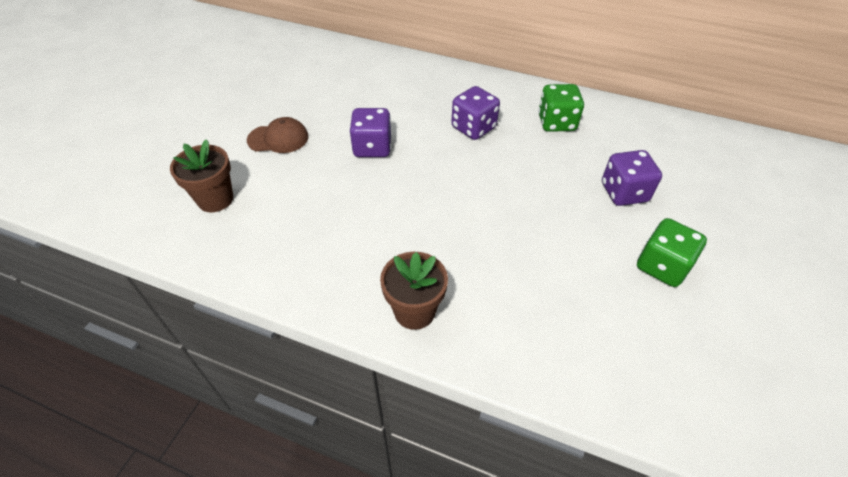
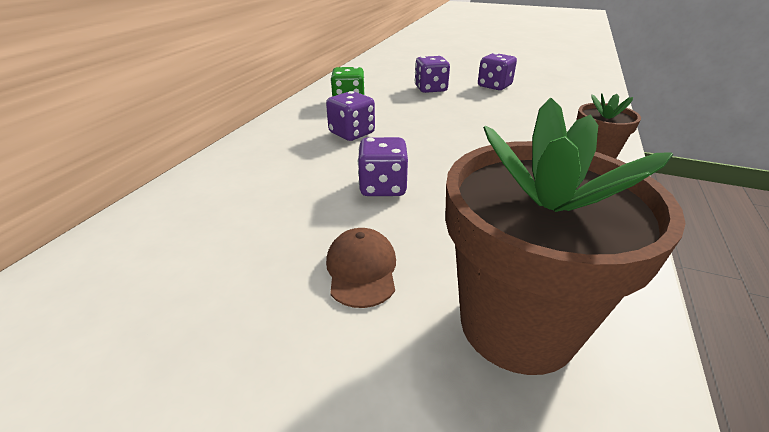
camera: 90 degrees left, 15 degrees down
brown flower pot [170,139,233,212] -> brown flower pot [445,98,686,375], size x1.90
green dice [637,218,707,287] -> purple dice [478,53,517,90]

